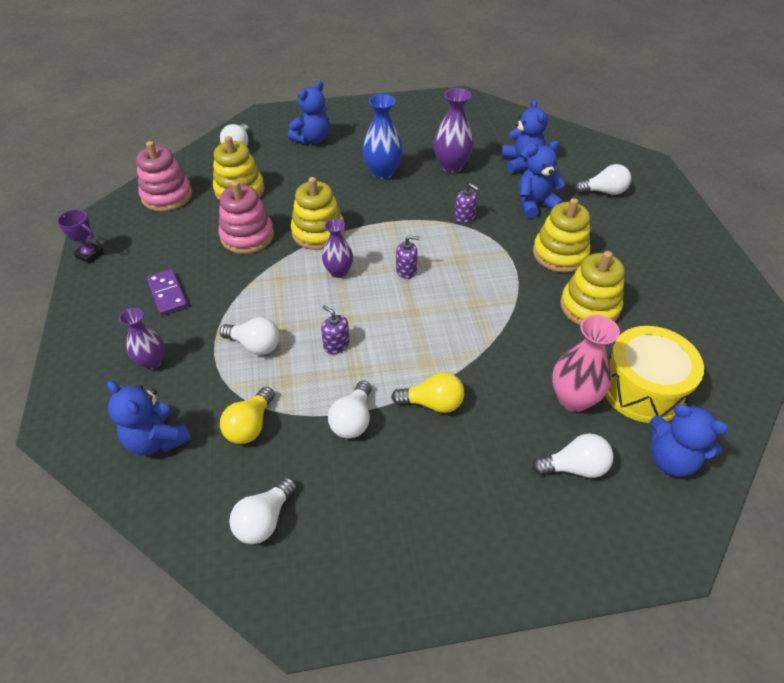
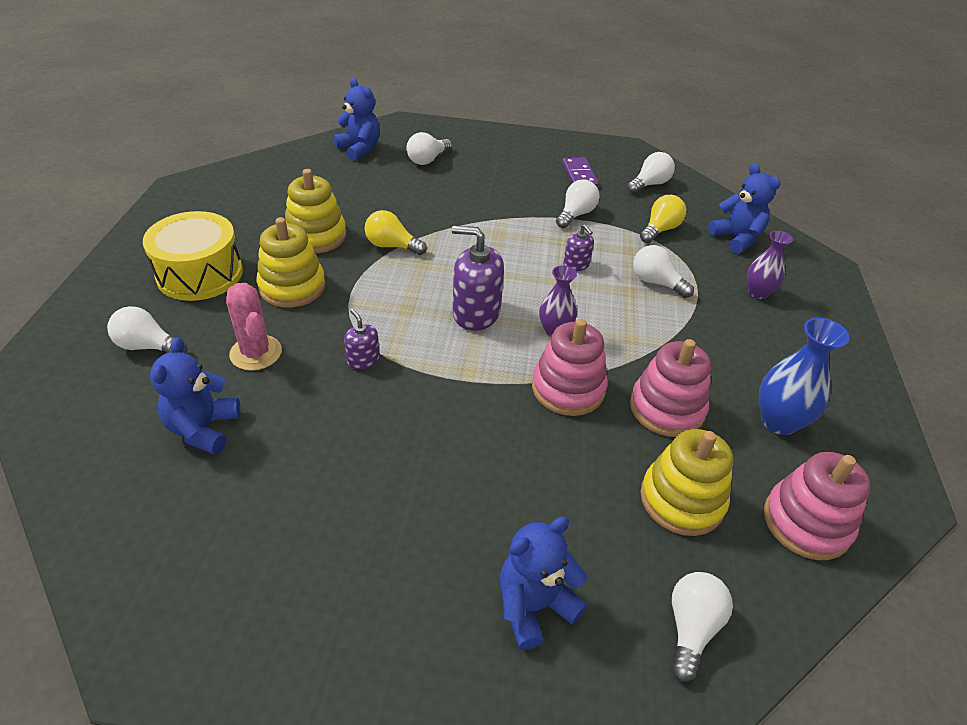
camera: 165 degrees left, 5 degrees down
purple trophy [57,209,104,264] -> none
purple domino [147,269,188,316] -> purple domino moved to [562,157,598,187]
yellow stacking toy [291,177,345,250] -> pink stacking toy [532,319,608,416]
blue vase [362,94,403,179] -> blue vase moved to [759,317,850,435]
yellow light bulb [391,372,464,413] -> yellow light bulb moved to [365,210,427,255]
purple soap dispenser [396,236,420,279] -> purple soap dispenser [452,226,504,331], size x1.88
purple vase [434,88,474,173] -> none
blue teddy bear [519,141,566,218] -> pink cactus [226,283,282,371]
white light bulb [532,433,614,478] -> white light bulb turned 60 degrees counterclockwise [406,132,452,165]
pink vase [552,315,620,412] -> none
yellow drum [605,326,704,423] -> yellow drum moved to [143,211,243,301]

